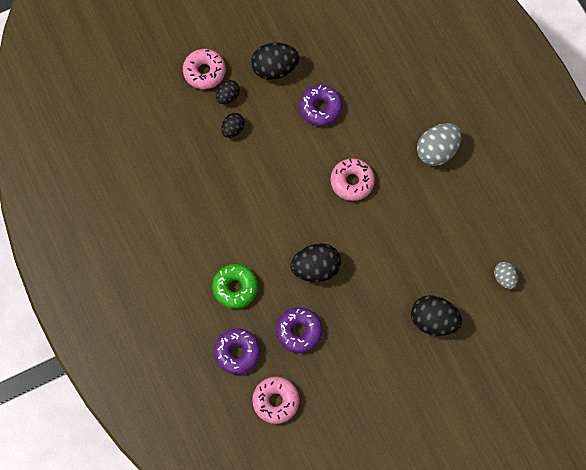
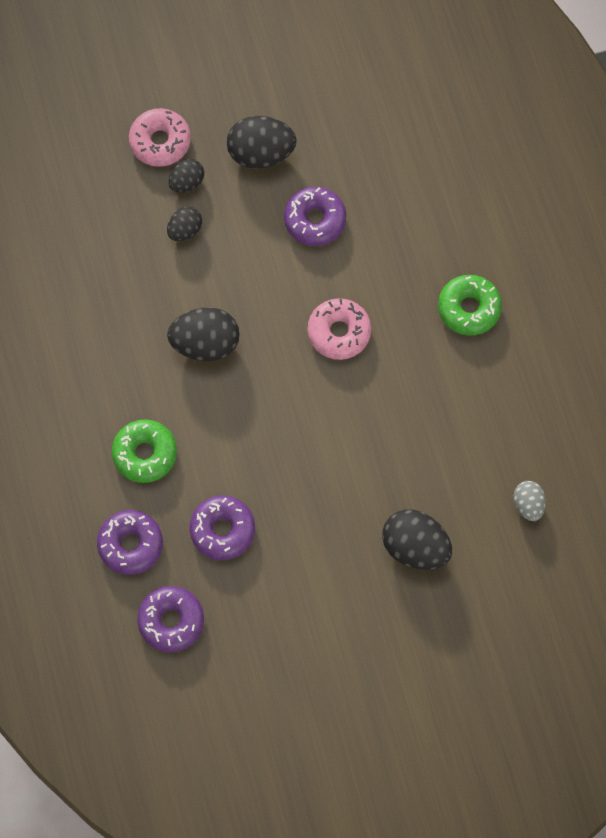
camera: 10 degrees right, 0 degrees up
pink donut [252,377,299,424] -> purple donut [137,586,204,652]
black egg [290,243,341,282] -> black egg moved to [167,308,240,361]
grey egg [417,123,462,166] -> green donut [438,275,502,336]

